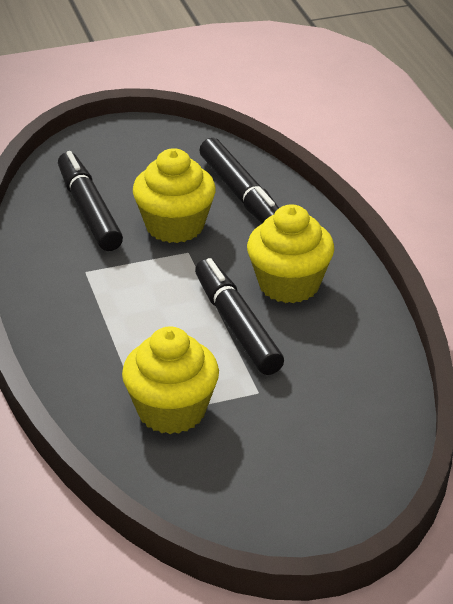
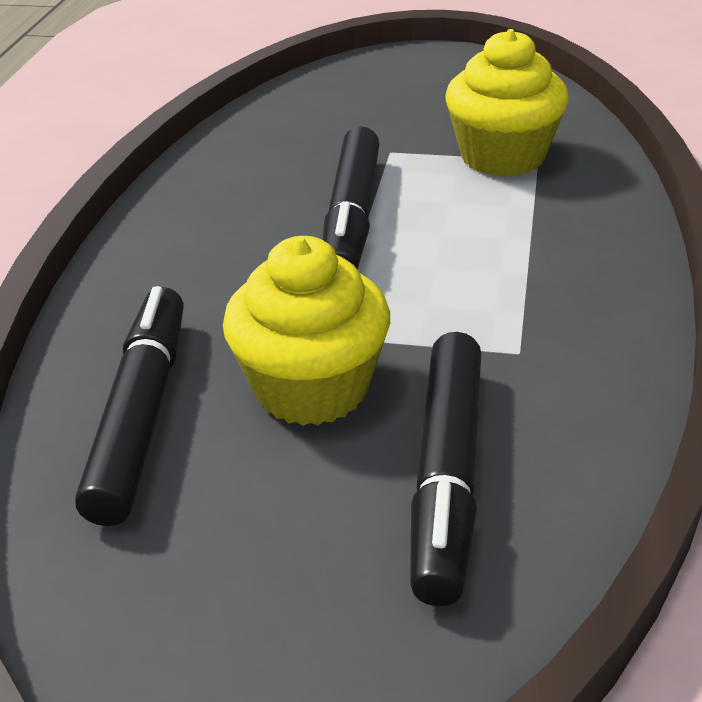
camera: 150 degrees left, 0 degrees up
yellow cupcake [247,204,335,303] -> none

